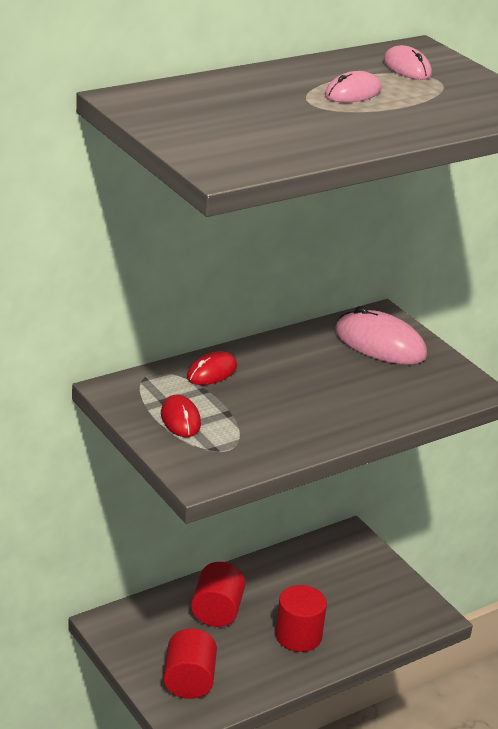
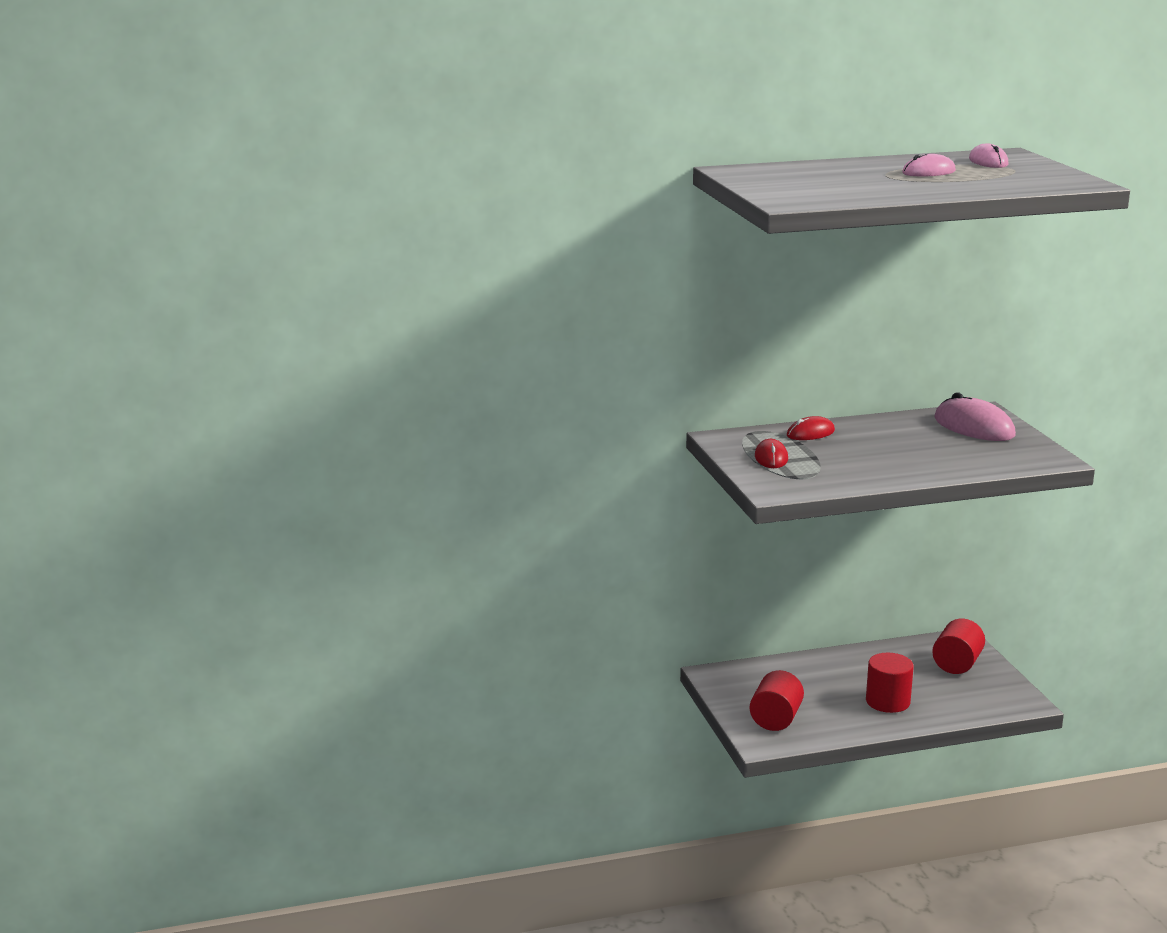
camera: 20 degrees right, 10 degrees down
red cylinder [191,562,246,627] -> red cylinder moved to [932,619,985,674]

